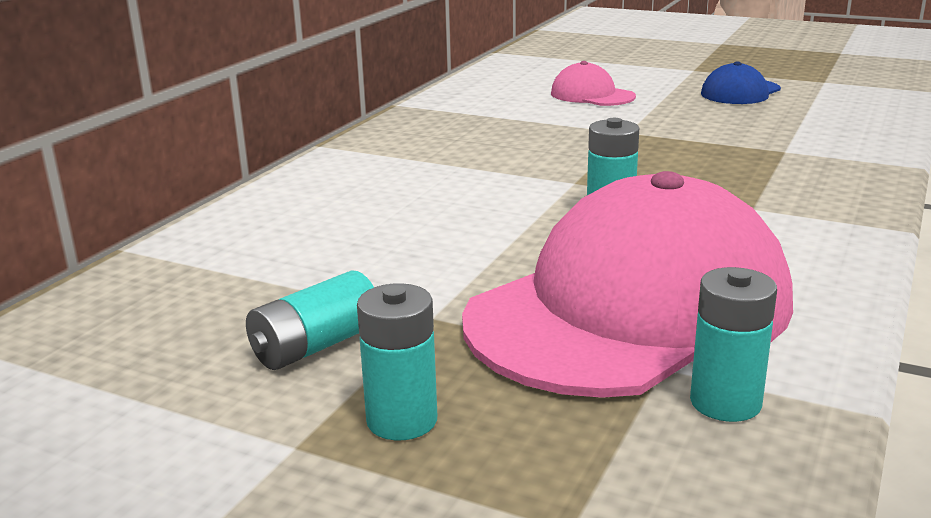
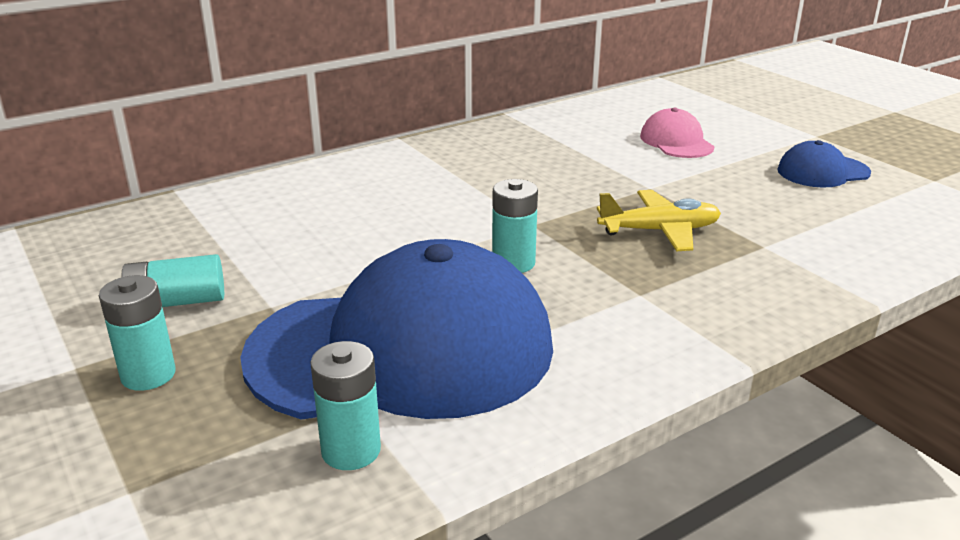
camera: 30 degrees right, 5 degrees up
pink cap [462,171,793,398] -> blue cap [240,239,553,420]
none -> yellow plane [597,190,721,251]

